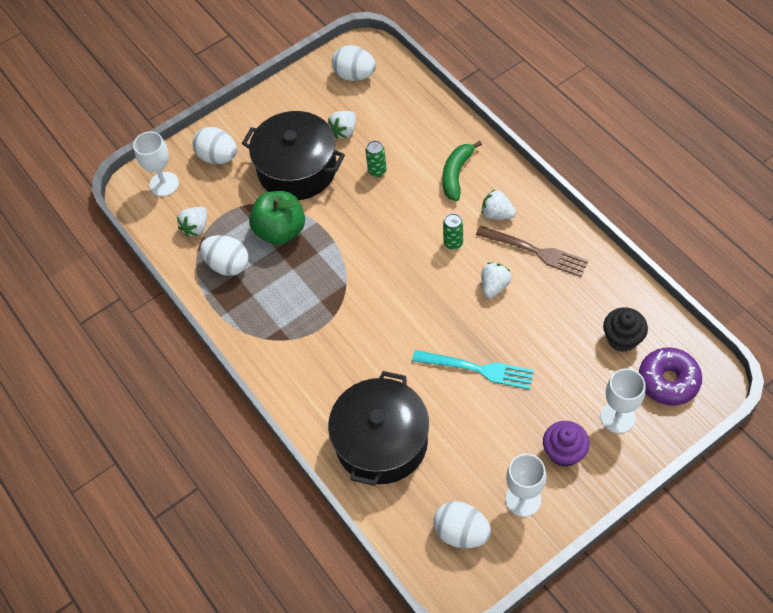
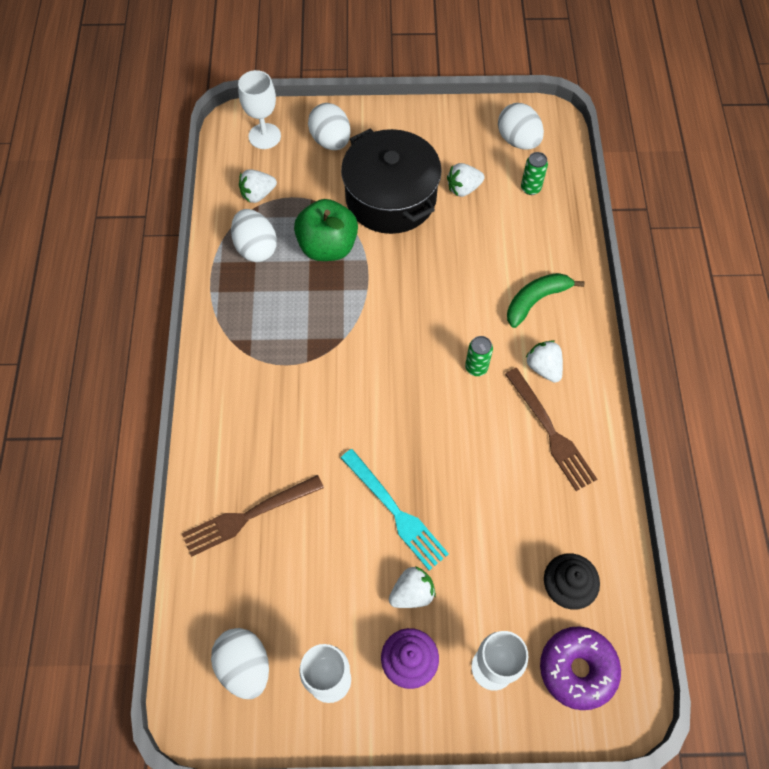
camera: 30 degrees right, 5 degrees up
black pot [328,371,429,486] -> brown fork [182,475,324,557]
green can [366,141,387,177] -> green can moved to [521,152,548,195]
white strawberry [481,262,512,298] -> white strawberry moved to [389,566,436,608]

